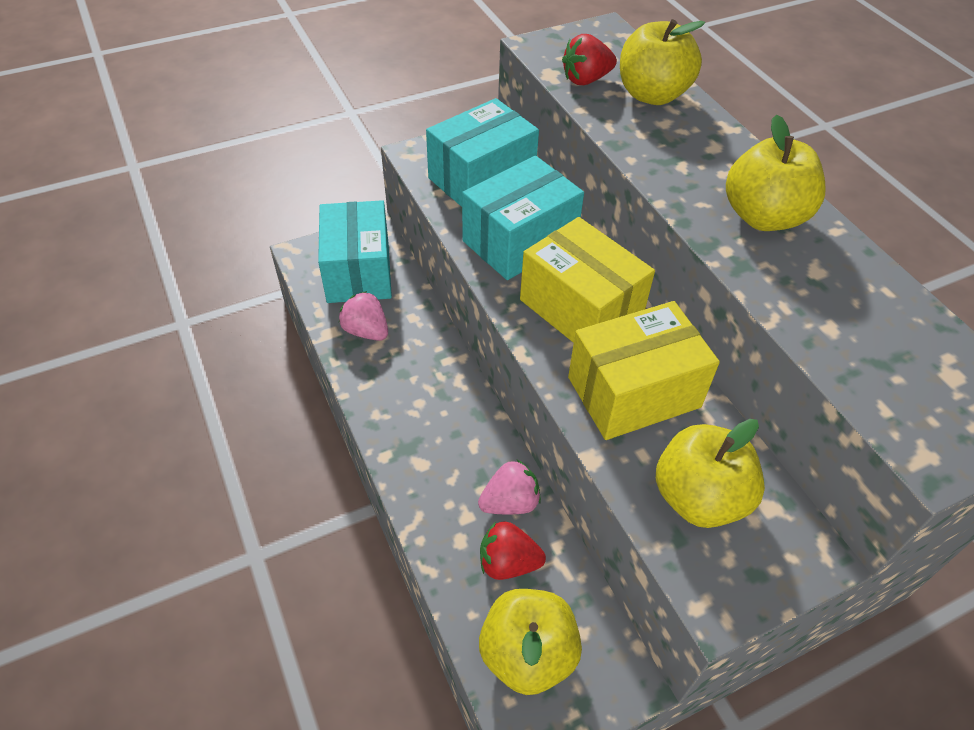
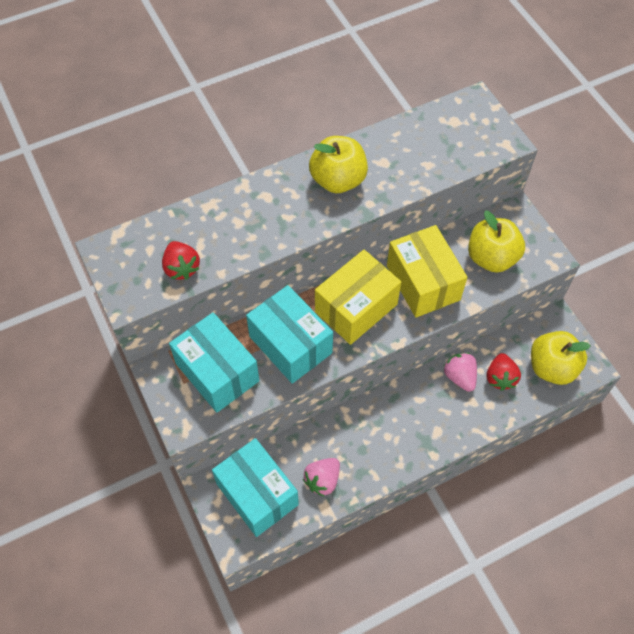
camera: 90 degrees left, 10 degrees up
turquoise box [318,200,392,303] -> turquoise box turned 60 degrees clockwise [212,438,299,537]
yellow apple [620,19,705,105] -> none

